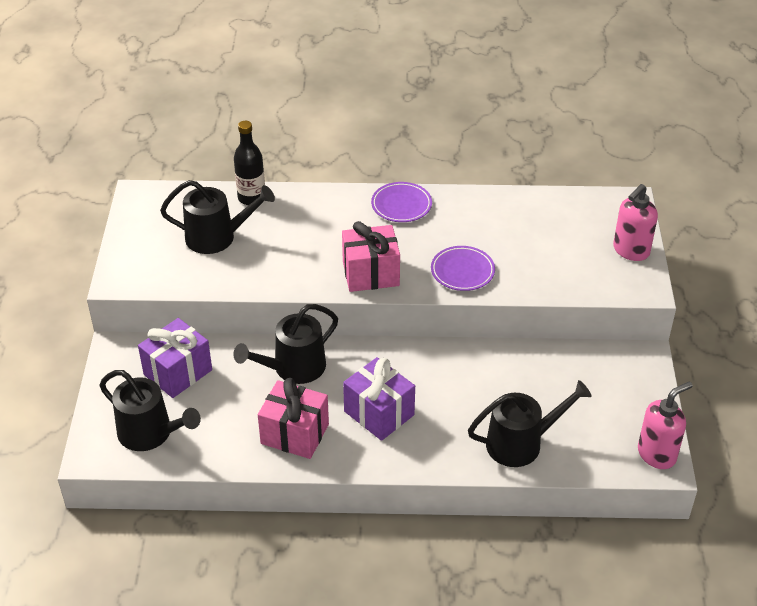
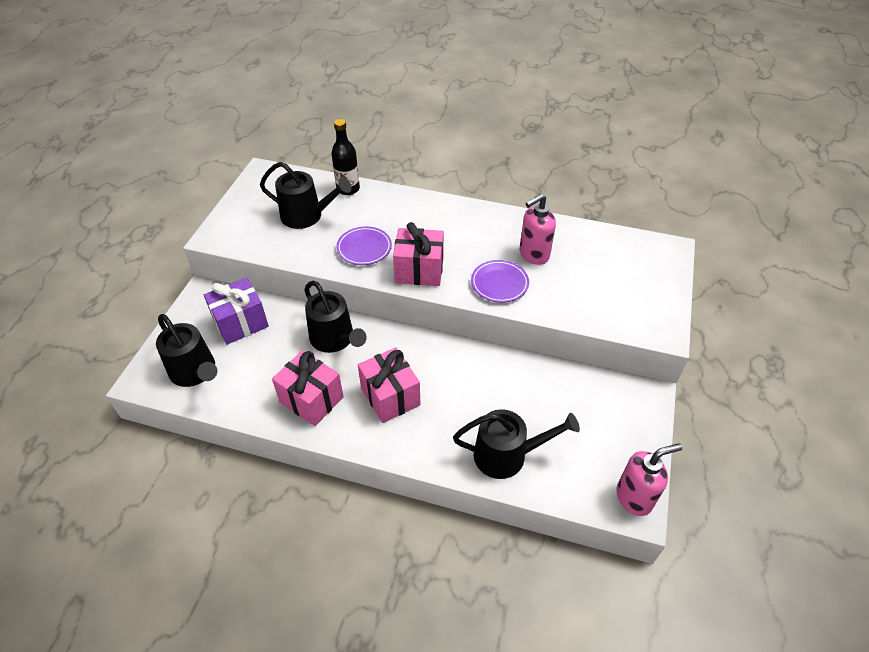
camera: 15 degrees right, 5 degrees up
black watering can [233,304,338,384] -> black watering can turned 105 degrees counterclockwise [305,281,367,353]
purple gift [343,357,415,441] -> pink gift [358,347,420,423]
purple plate [371,182,432,222] -> purple plate moved to [336,226,392,265]
pink soap dispenser [613,184,658,261] -> pink soap dispenser moved to [520,194,556,265]

